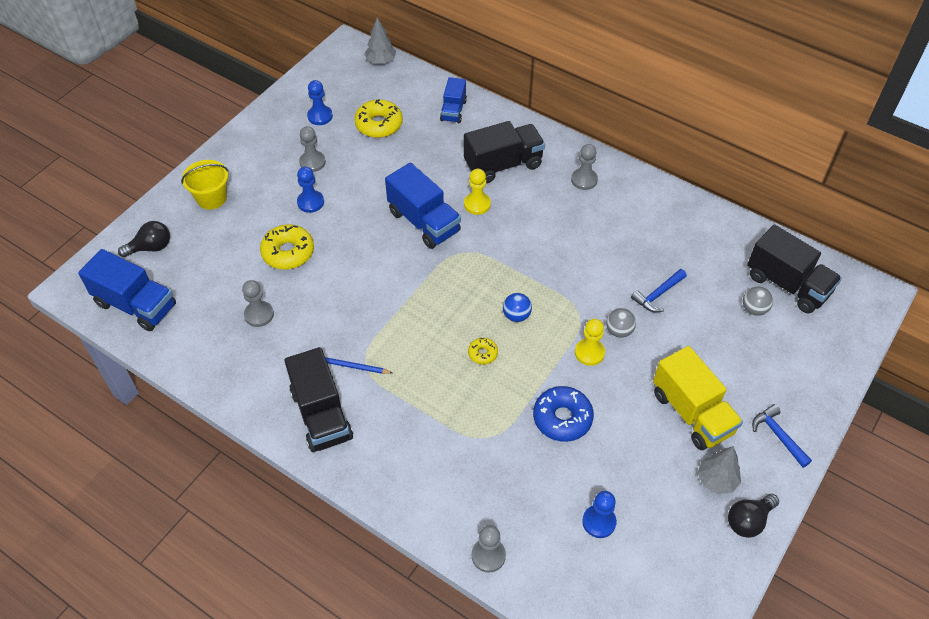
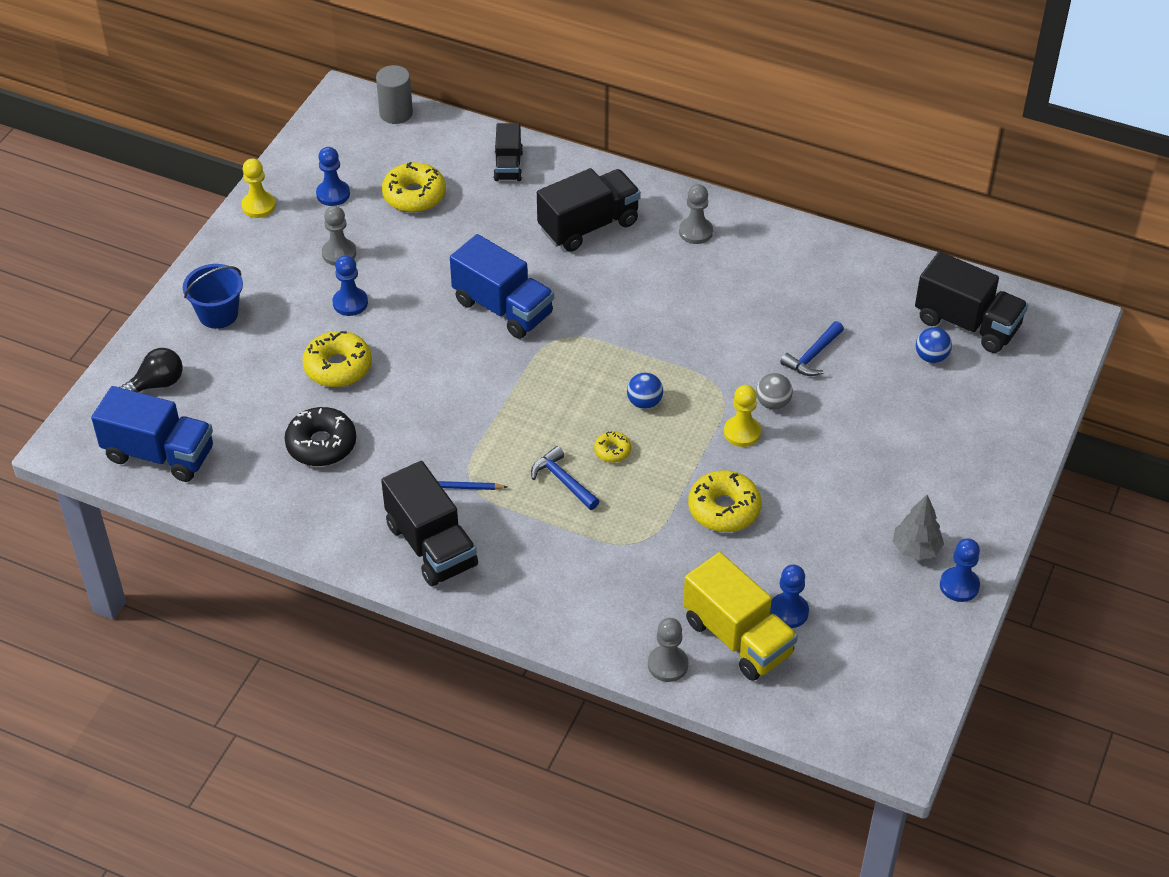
camera: 10 degrees left, 5 degrees down
yellow bucket [181,160,229,210] -> blue bucket [183,264,243,329]
grey pawn [242,280,274,327] -> black donut [285,407,356,466]
grey tree [365,17,396,64] -> grey cylinder [376,65,413,124]
blue truck [440,77,467,123] -> black truck [493,123,523,181]
yellow pawn [464,169,491,215] -> yellow pawn moved to [241,159,276,218]
blue donut [533,386,594,442] -> yellow donut [688,470,761,532]
yellow truck [653,346,743,450] -> yellow truck moved to [683,552,798,681]
black light bulb [728,494,779,538] -> blue pawn [940,538,980,602]
grey ball [743,287,773,316] -> blue ball [916,327,952,363]
blue hammer [752,404,812,468] -> blue hammer moved to [531,446,600,510]

